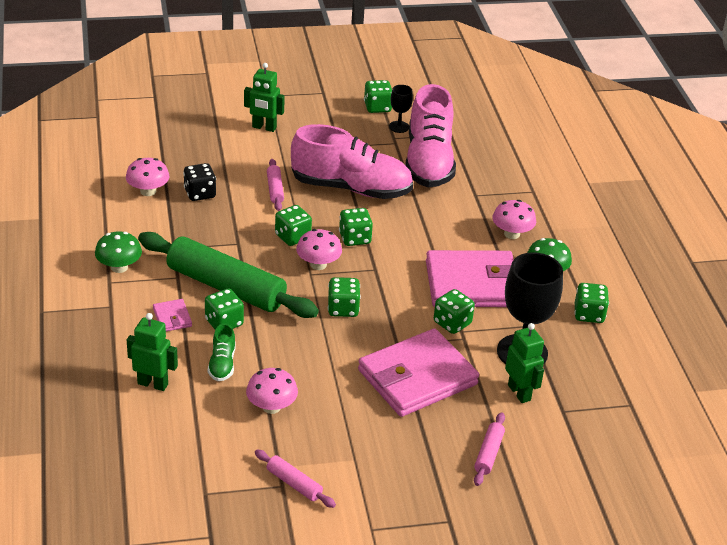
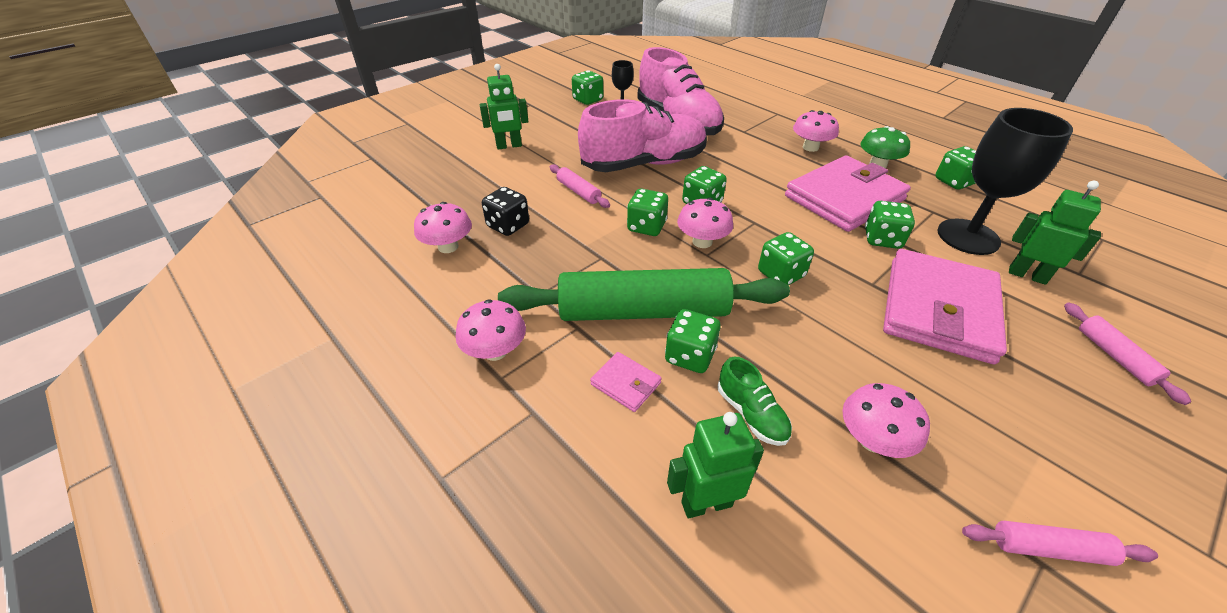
camera: 30 degrees left, 5 degrees up
green mushroom [95,231,142,273] -> pink mushroom [456,299,526,361]

